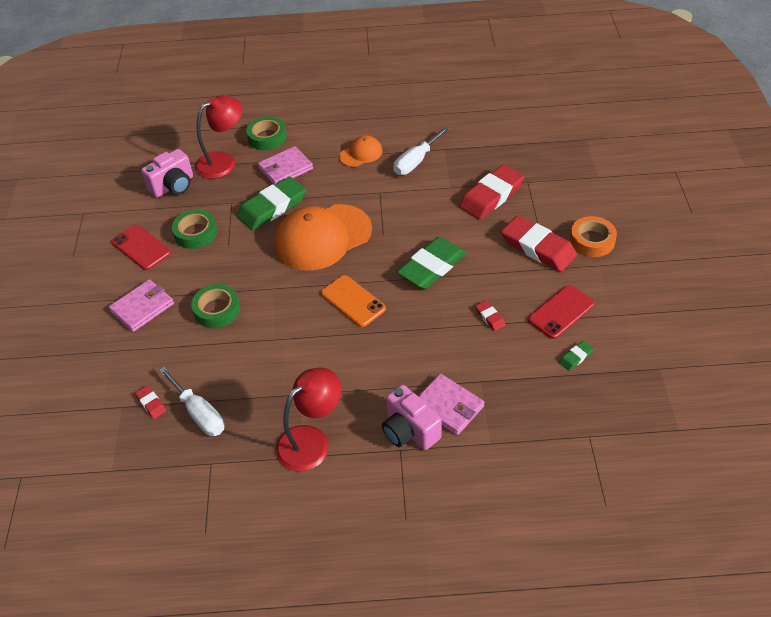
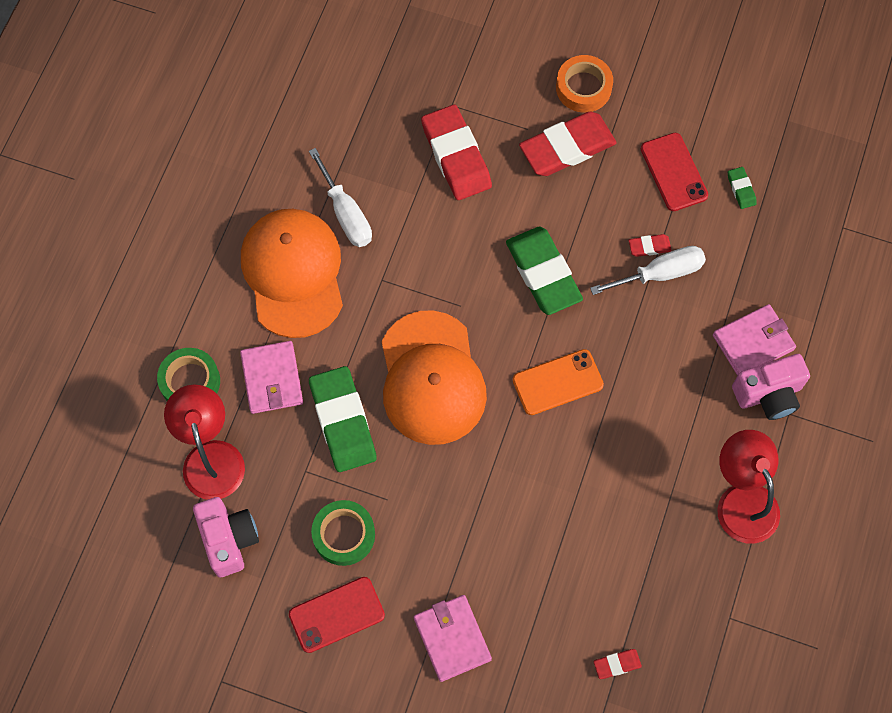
camera: 70 degrees left, 20 degrees up
white screwdriver [159,367,224,436] -> white screwdriver moved to [590,246,706,295]
green tape [191,284,240,328] -> none
orange cap [339,135,383,167] -> orange cap [241,209,343,338], size x2.04

